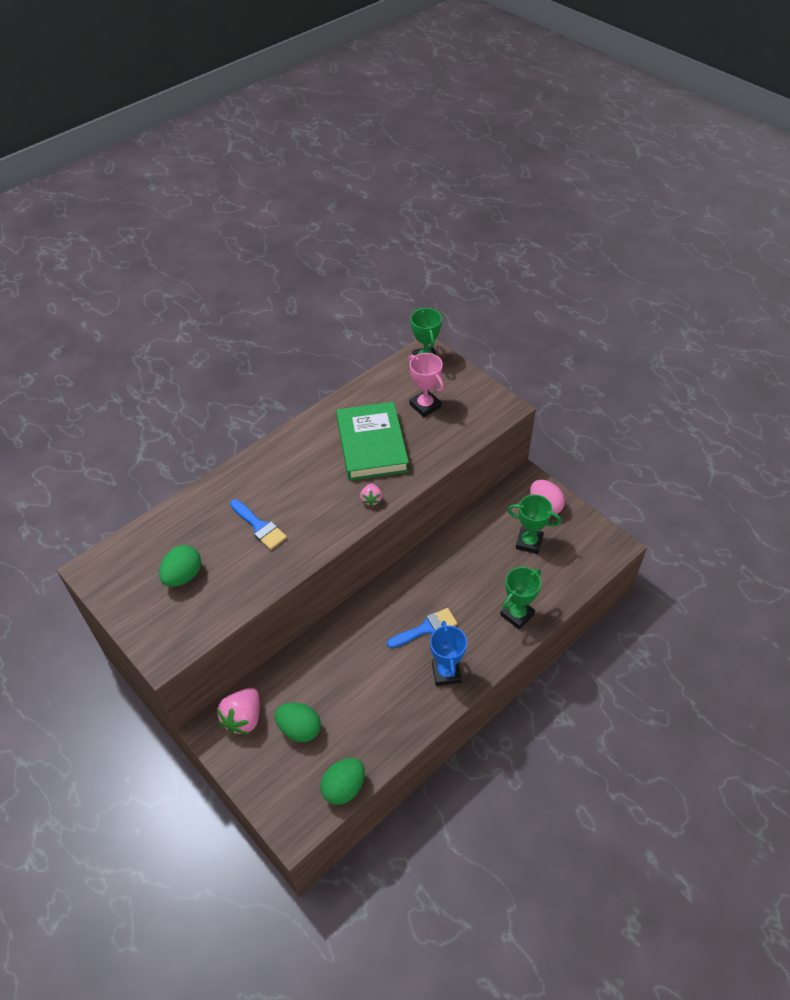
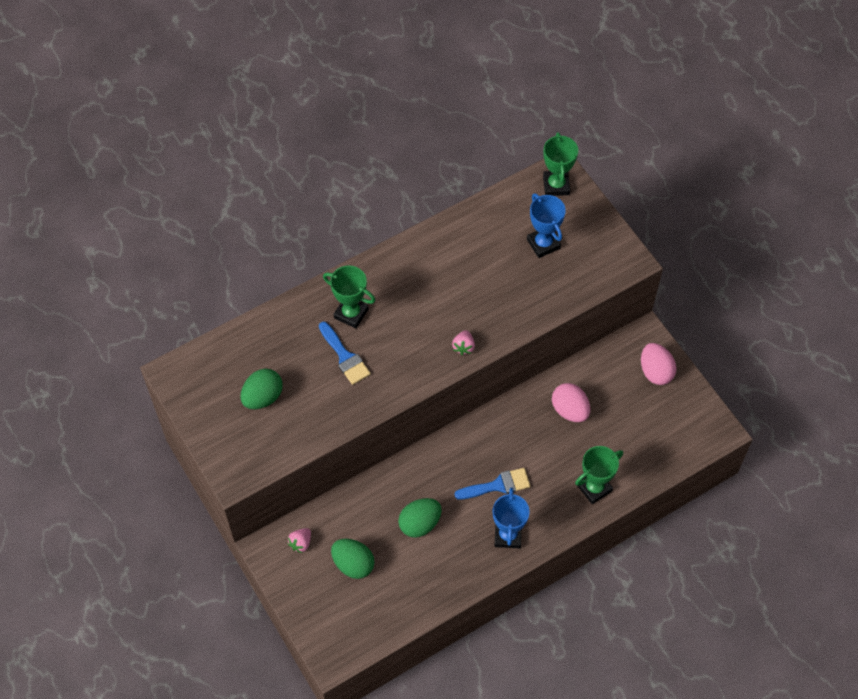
camera: 10 degrees right, 10 degrees up
pink strawberry [217,688,260,734] -> pink strawberry [287,528,311,553], size x0.55
green egg [320,758,365,805] -> green egg moved to [398,498,442,538]
green book [336,402,409,481] -> none
pink trophy [409,353,444,417] -> blue trophy [527,193,566,258]
green trophy [508,495,561,554] -> green trophy moved to [323,265,375,329]
none -> pink egg [552,383,590,422]

